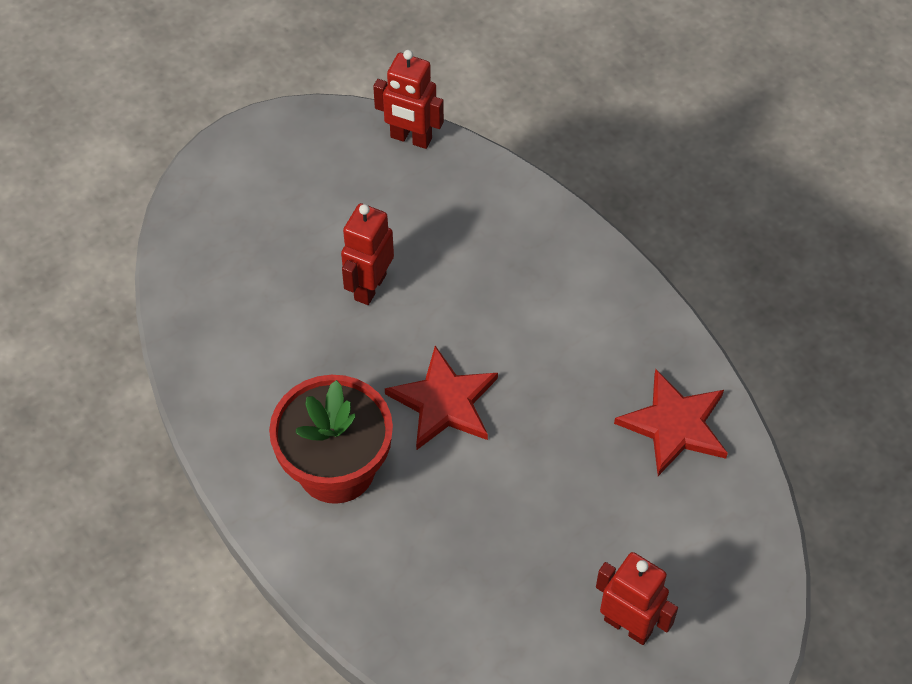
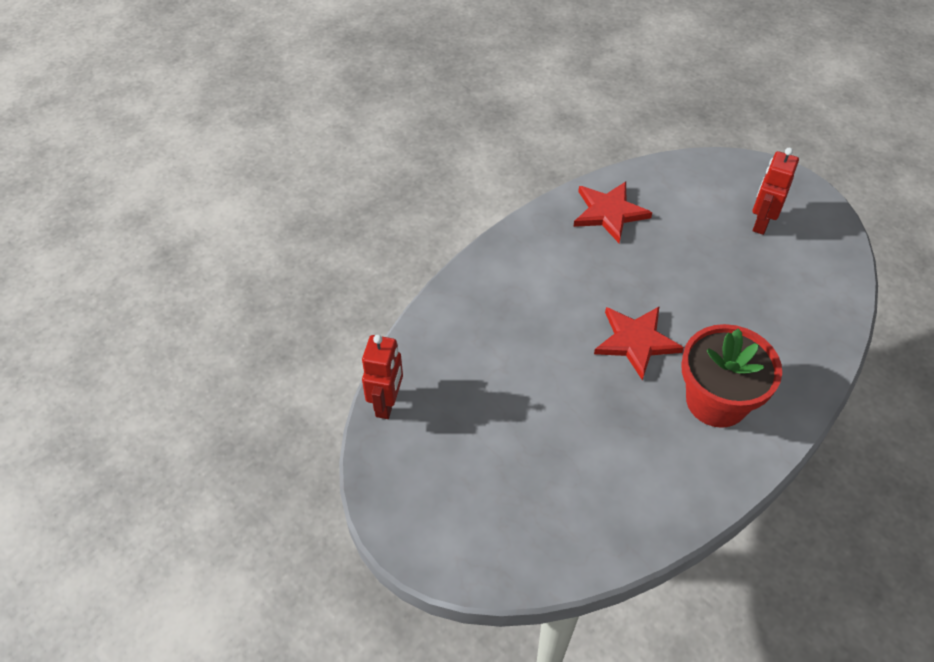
camera: 100 degrees left, 5 degrees down
red robot [341,203,394,305] -> none

